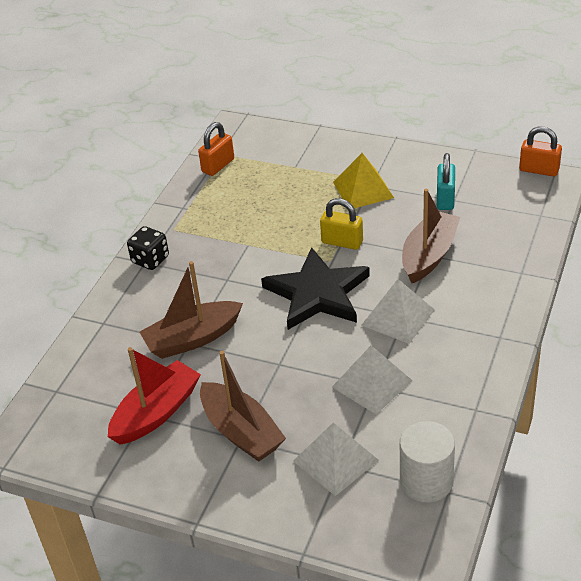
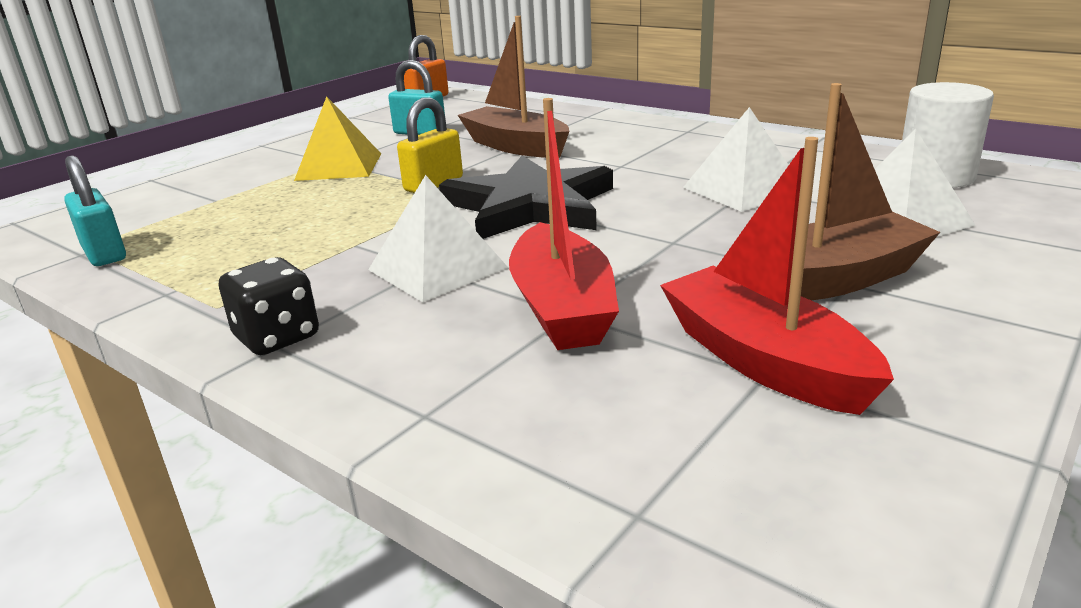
camera: 75 degrees left, 15 degrees down
brown boat [140,261,243,359] -> red boat [509,98,619,350]
orange padlock [198,122,234,176] -> turquoise padlock [64,155,126,266]
white pyramid [362,279,435,344] -> white pyramid moved to [368,175,508,302]

